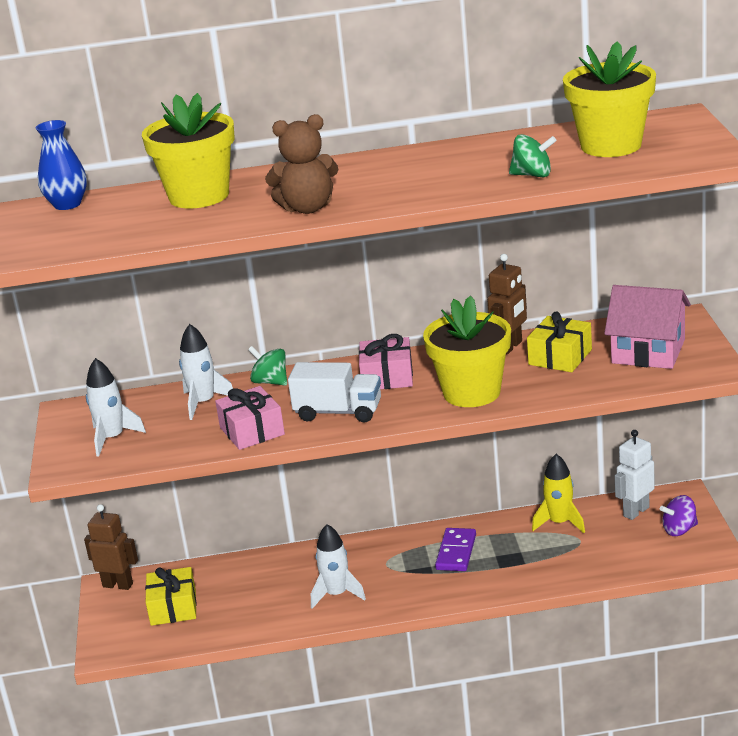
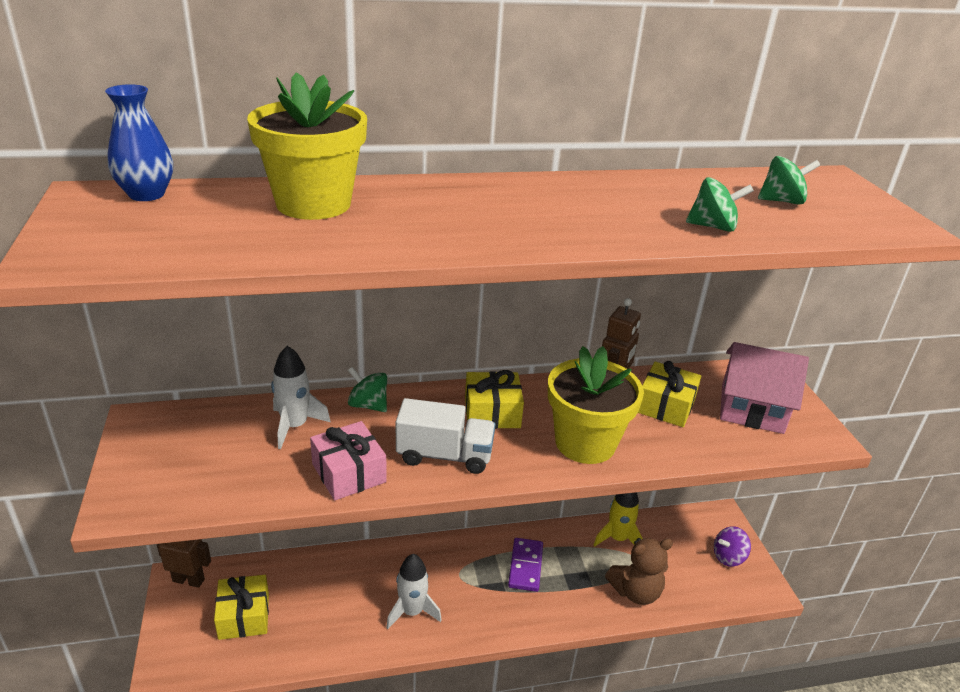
camera: 10 degrees left, 5 degrees up
white rocket [86,358,146,457] -> none
brown teddy bear [265,114,339,214] -> brown teddy bear moved to [605,538,673,605]
pink gift [359,334,413,389] -> yellow gift [465,370,524,429]
yellow flower pot [563,41,656,157] -> green spinning top [758,156,820,205]
white robot [615,430,655,520] -> none

